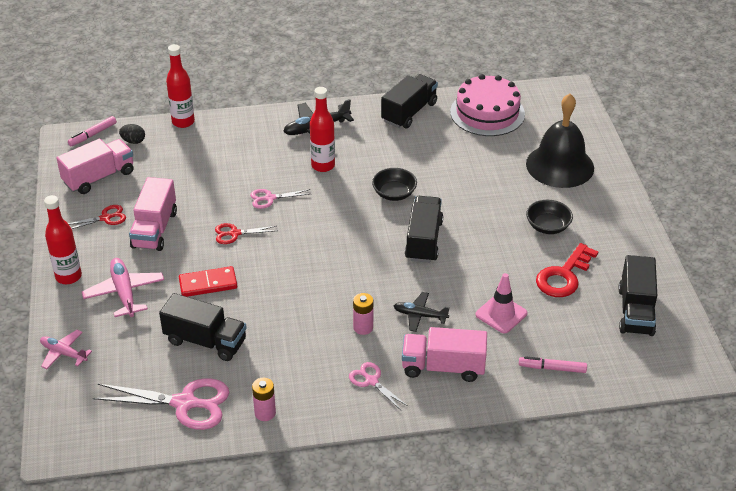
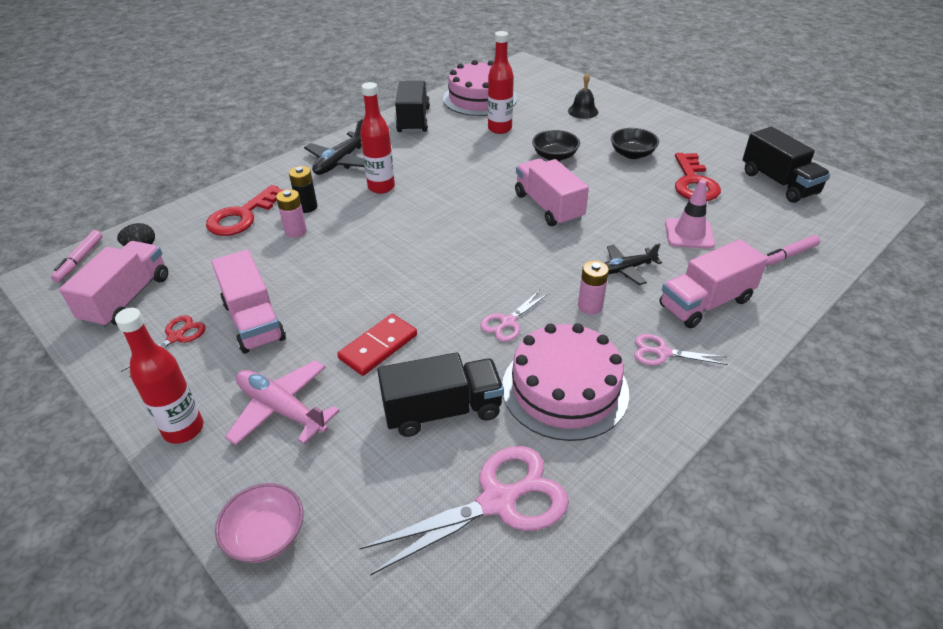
camera: 35 degrees left, 0 degrees up
pink plane [40,330,92,369] -> pink bowl [215,483,304,563]
red bottle [166,44,195,128] -> red bottle moved to [488,31,514,134]
red scissors [215,223,276,244] -> none
pink scissors [250,189,310,209] -> pink scissors moved to [480,290,548,342]
pink battery [252,378,276,421] -> pink battery moved to [276,189,307,238]
black bowl [372,168,417,201] -> black bowl moved to [532,130,580,161]
black truck [405,196,443,263] -> pink truck [515,159,589,226]
black bell [526,94,594,188] -> black bell [568,73,598,119], size x0.46
none -> red key [206,185,283,236]
none -> black battery [289,166,317,213]
none -> pink cake [502,323,629,441]

